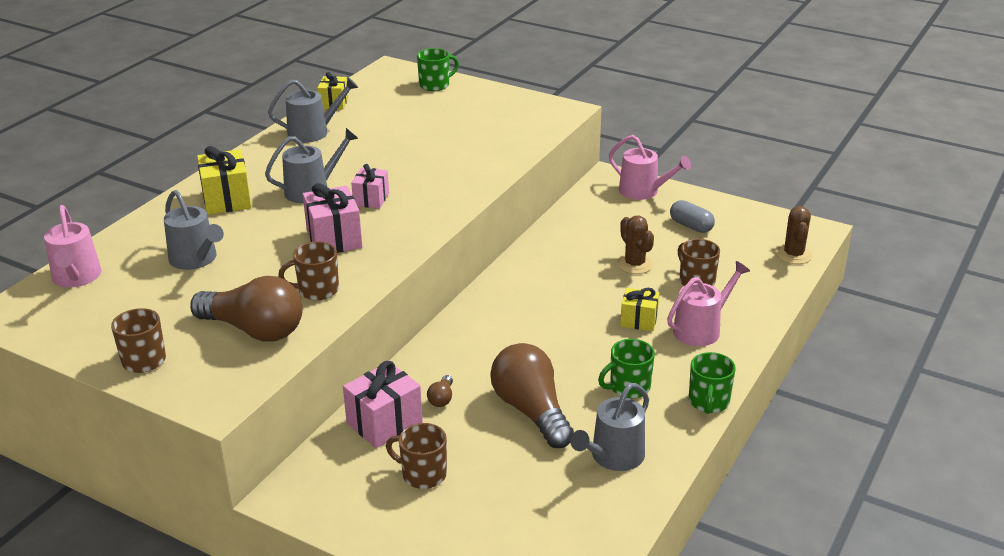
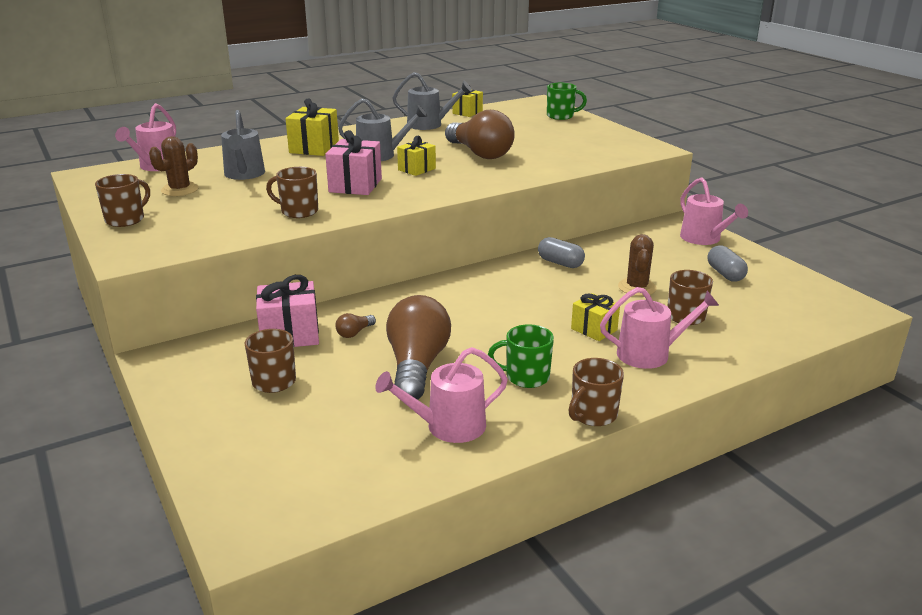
camera: 30 degrees right, 5 degrees down
brown light bulb [190,276,303,342] -> brown light bulb moved to [445,110,515,159]
pink gift [351,164,389,209] -> yellow gift [397,136,436,176]
grey watering can [570,383,649,471] -> pink watering can [375,347,508,443]
green mug [689,352,736,414] -> brown mug [569,358,624,426]
brown cactus [776,206,813,264] -> brown cactus moved to [149,136,199,196]
none -> grey capsule [538,237,585,268]

